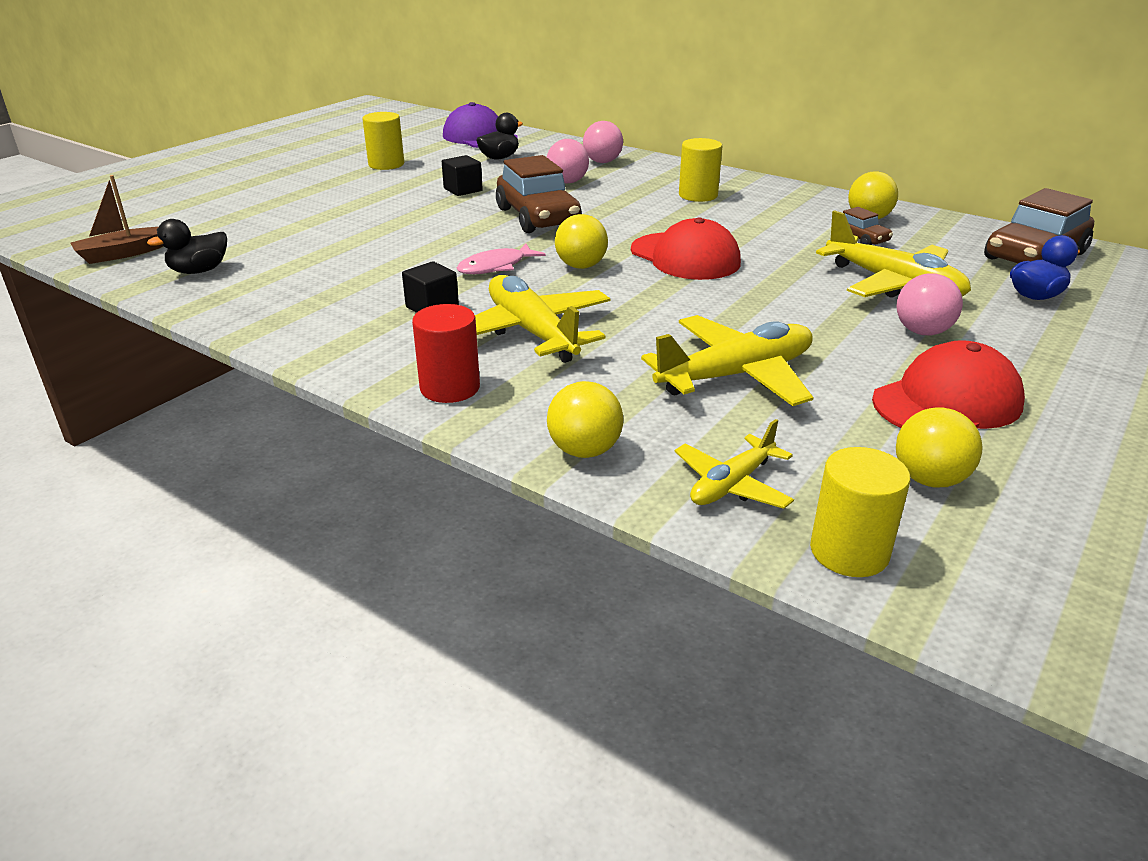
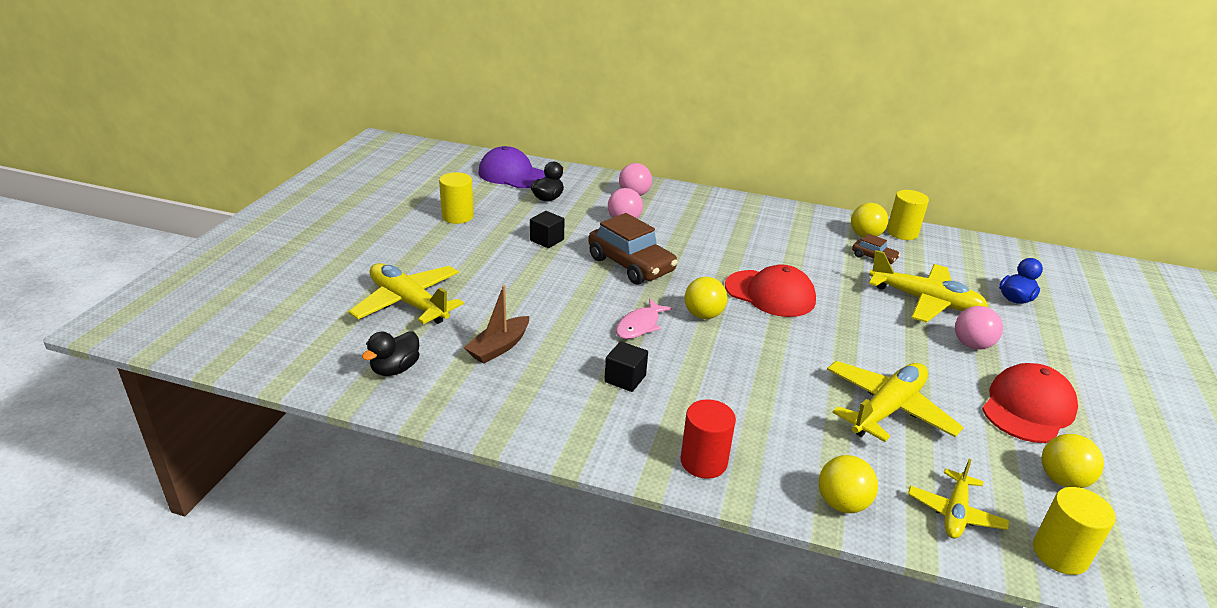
camera: 20 degrees left, 0 degrees up
brown boat [70,175,163,264] -> brown boat moved to [464,285,529,364]
yellow plane [475,275,610,363] -> yellow plane moved to [349,263,464,324]
yellow cylinder [679,138,722,202] -> yellow cylinder moved to [887,190,929,240]
brown car [984,188,1094,263] -> none

